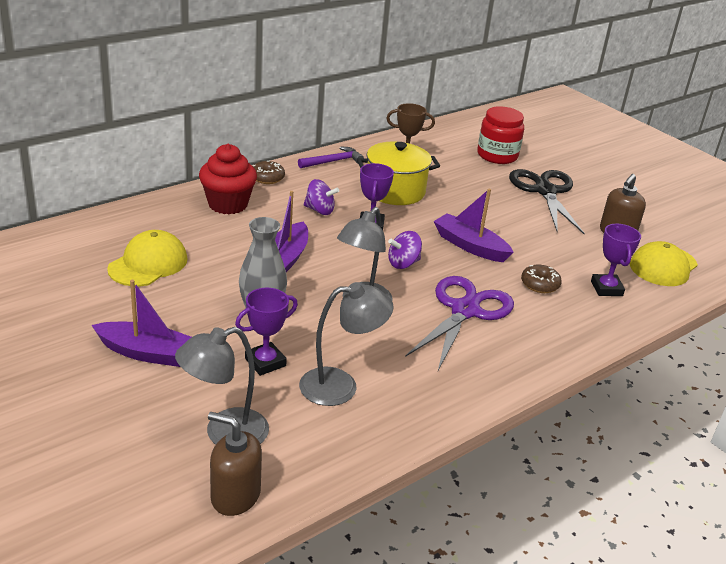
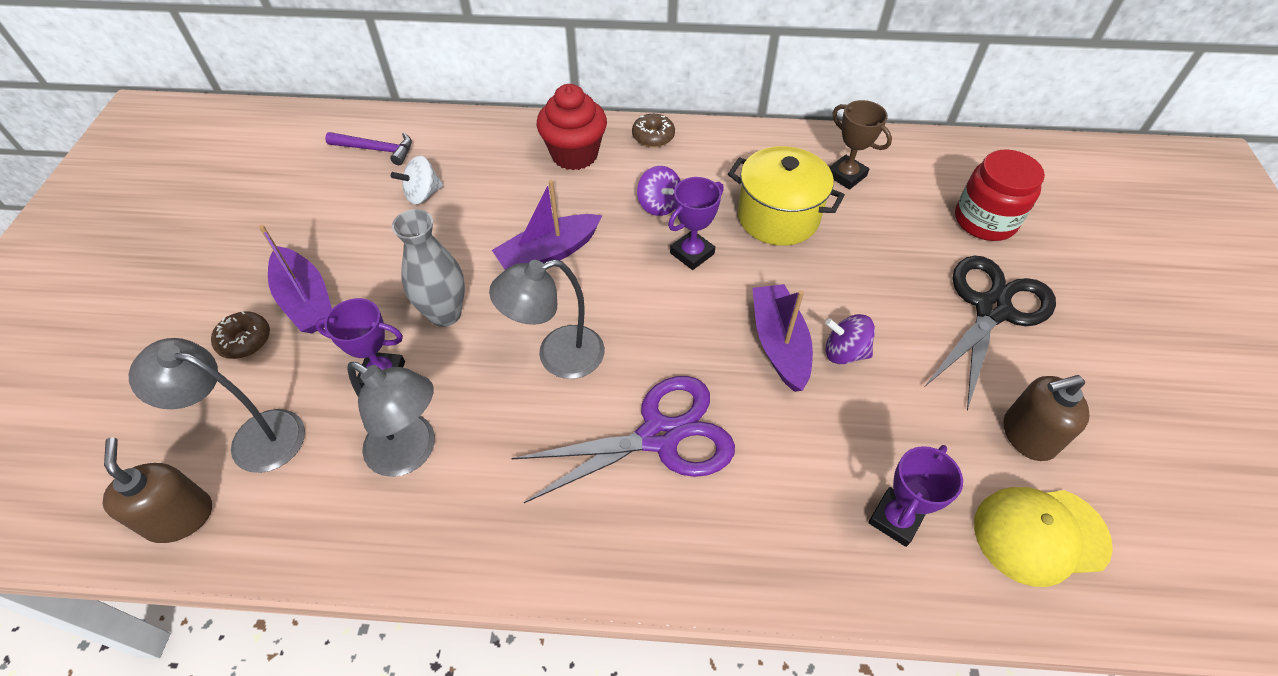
camera: 45 degrees right, 20 degrees up
yellow cap [107,230,187,286] -> white spinning top [391,156,444,205]
purple hammer [298,147,364,168] -> purple hammer moved to [325,132,412,165]
purple spinning top [388,231,422,269] -> purple spinning top moved to [825,314,875,364]
brown donut [521,264,562,293] -> brown donut moved to [211,311,270,359]

